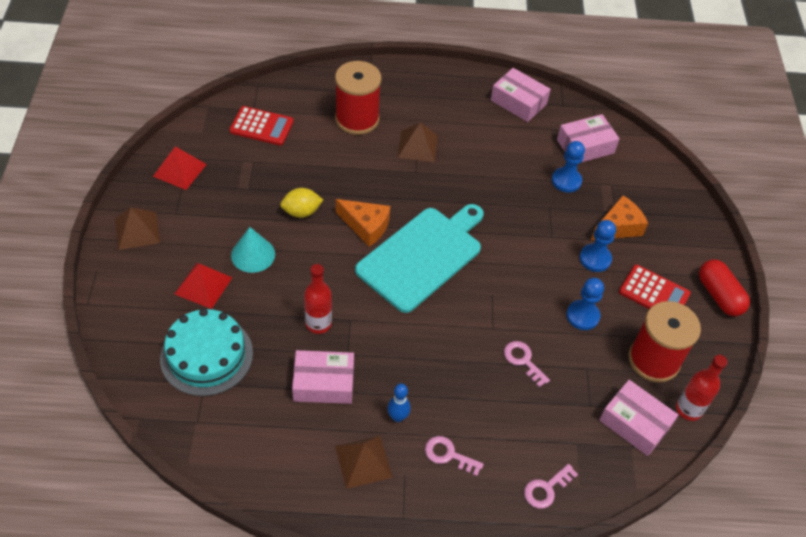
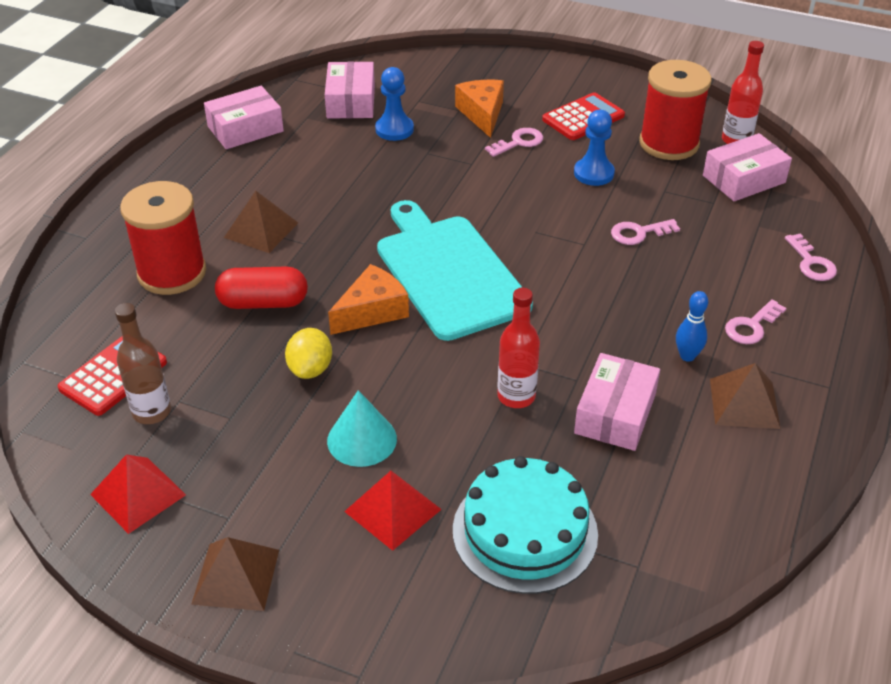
camera: 65 degrees left, 10 degrees down
blue pawn [580,220,616,272] -> pink key [485,128,543,157]
red capsule [699,259,750,316] -> red capsule moved to [215,267,308,309]
none -> brown bottle [115,303,171,424]

